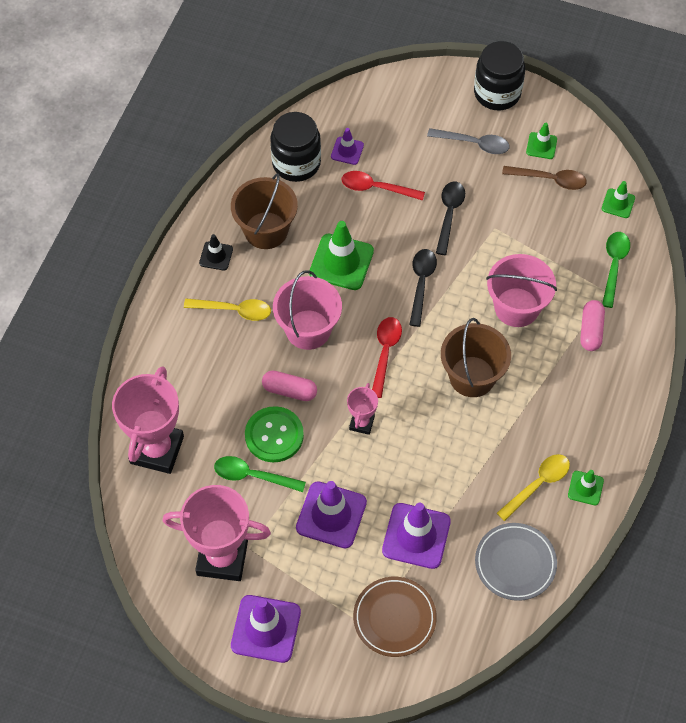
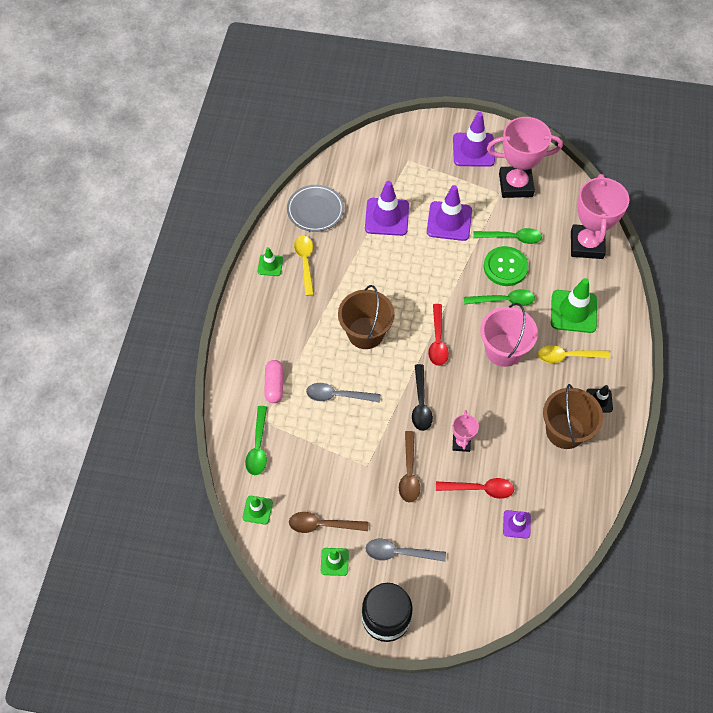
camera: 170 degrees right, 0 degrees up
pink capsule [262,370,317,401] -> green spoon [464,289,535,306]
black jar [270,112,321,182] -> none
green traffic cone [309,221,374,290] -> green traffic cone moved to [551,278,597,333]
pink trophy [347,383,378,435] -> pink trophy moved to [452,410,479,452]
brown plate [353,577,437,657] -> none
black spoon [436,182,465,255] -> brown spoon [399,431,420,503]
pink bucket [486,254,557,327] -> grey spoon [306,383,381,403]
yellow spoon [497,454,570,521] -> yellow spoon turned 135 degrees clockwise [294,236,314,296]

